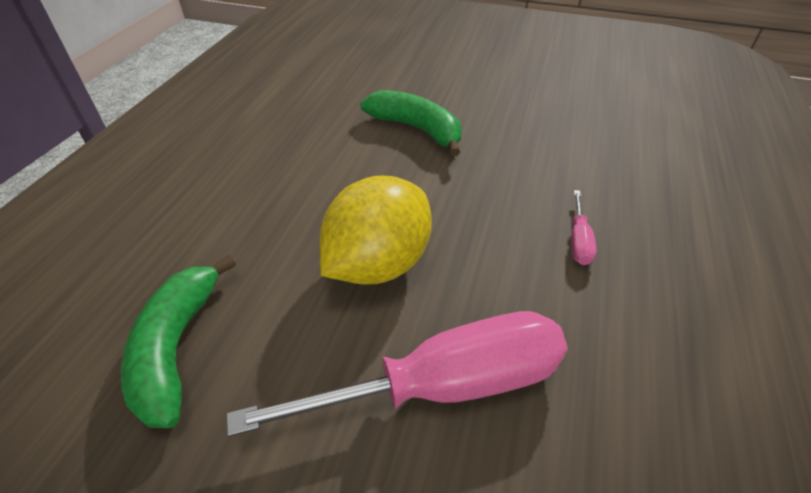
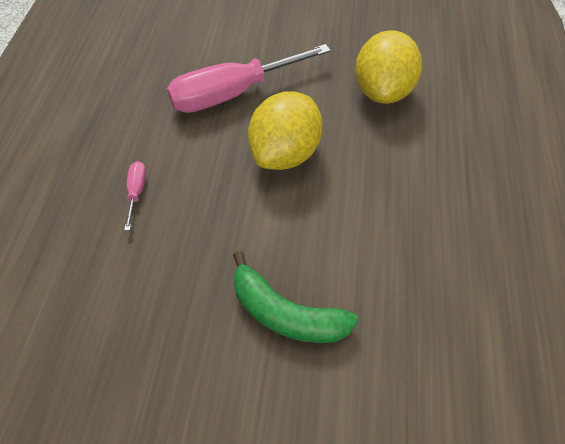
camera: 170 degrees right, 10 degrees up
green banana [120,255,236,428] -> yellow lemon [355,30,422,104]

